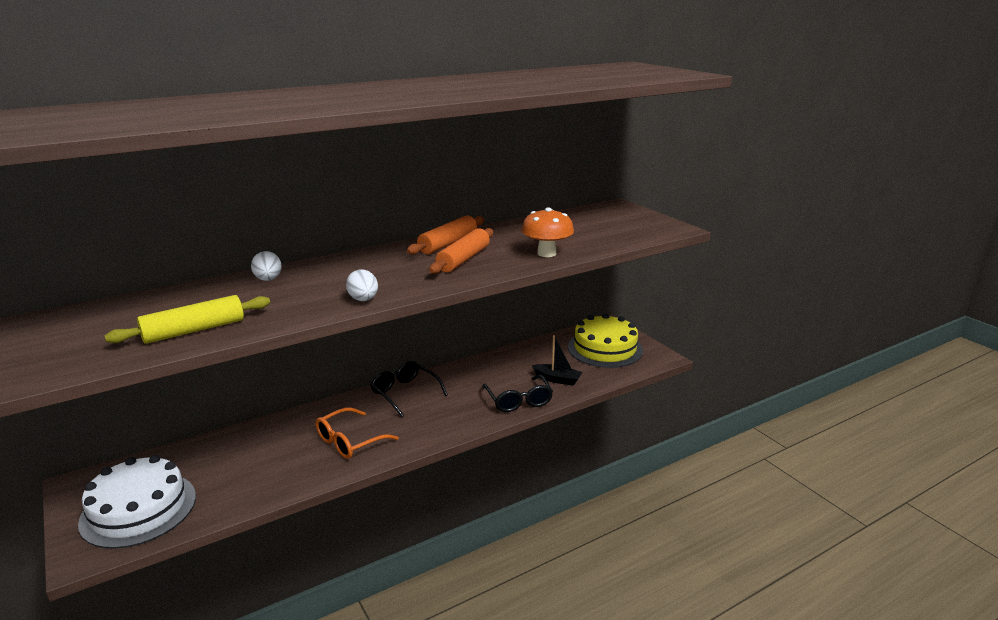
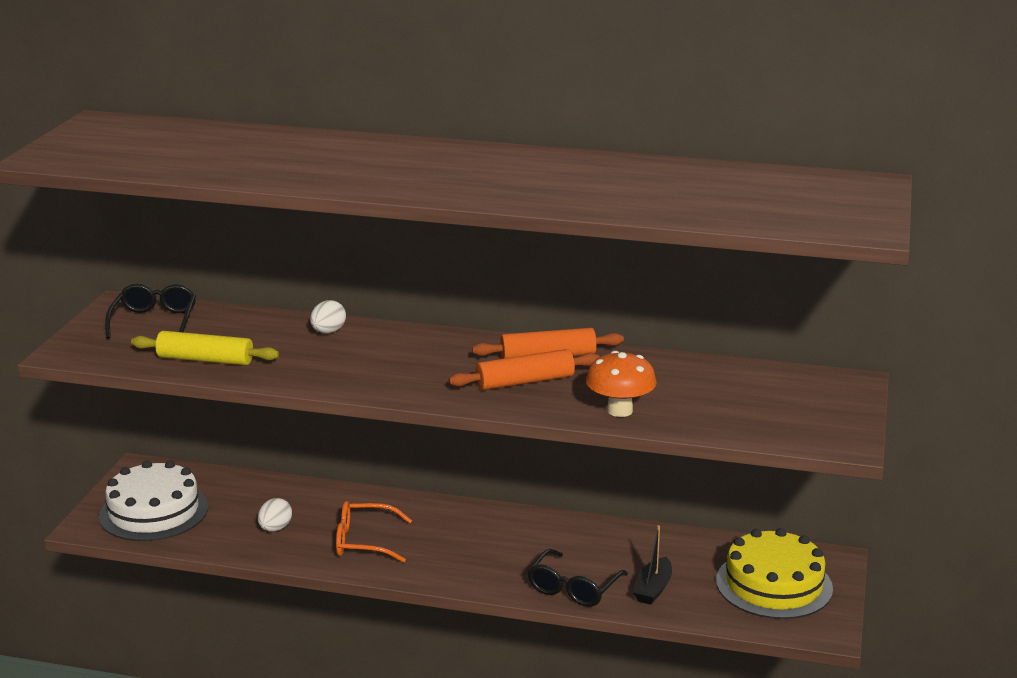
camera: 45 degrees right, 0 degrees up
white egg [346,270,378,301] -> white egg moved to [258,498,292,532]
black glasses [370,361,448,417] -> black glasses moved to [105,284,196,339]
black boat [532,335,582,386] -> black boat turned 45 degrees clockwise [633,525,672,605]

